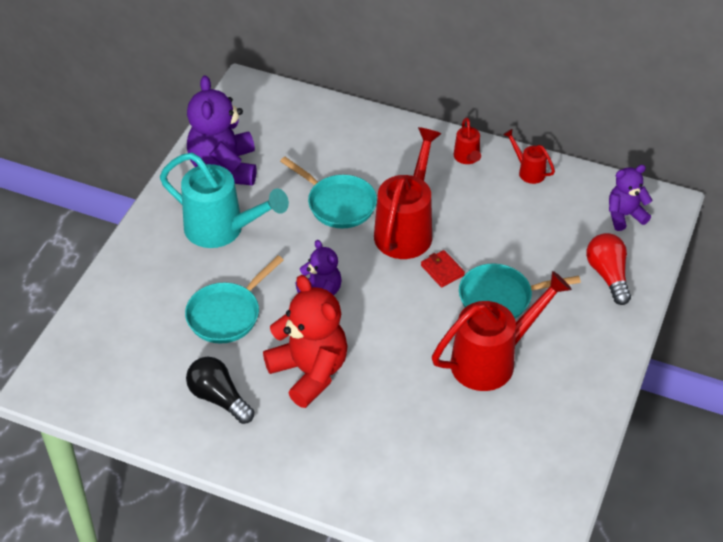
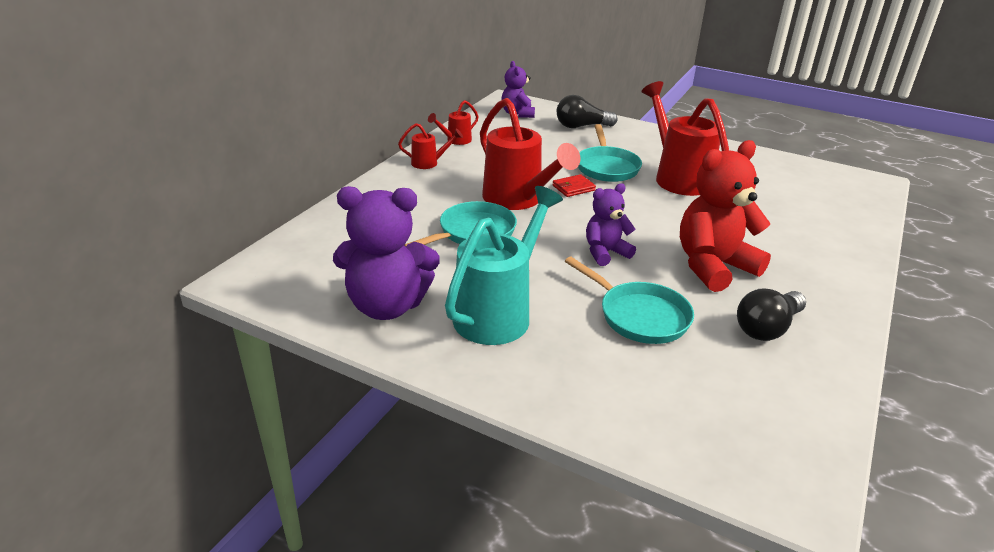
camera: 85 degrees left, 15 degrees down
red watering can [374,127,442,259] -> red watering can turned 150 degrees counterclockwise [480,98,581,210]
red light bulb [586,233,631,305] -> black light bulb [557,95,618,128]

